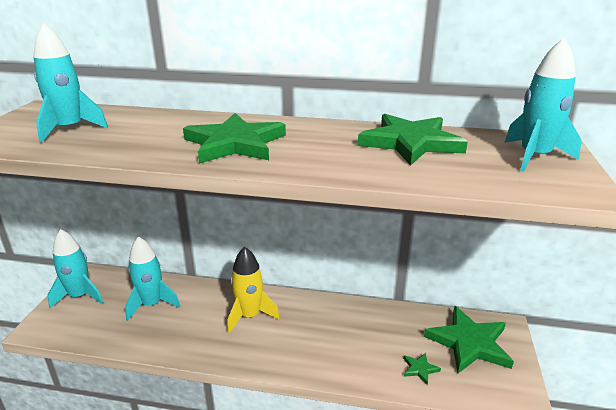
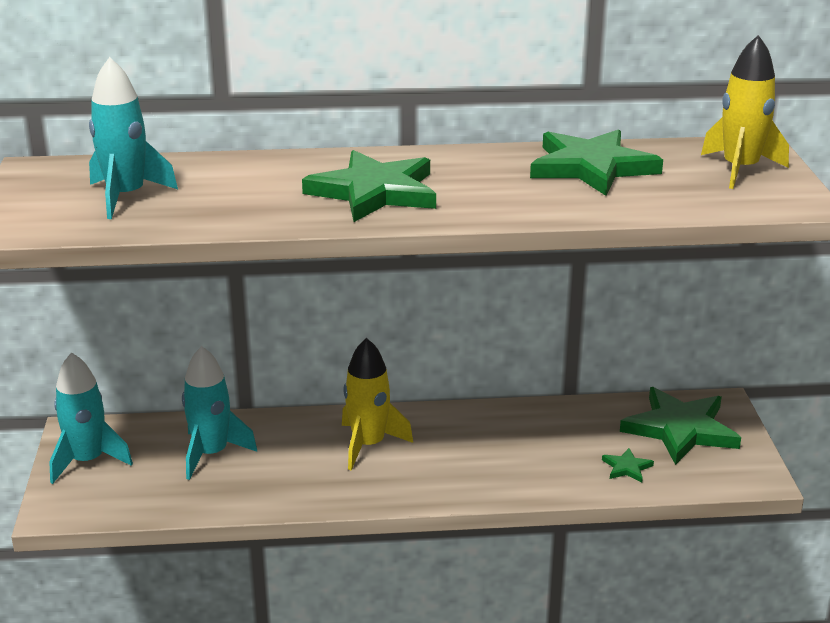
camera: 15 degrees left, 0 degrees up
turquoise rocket [504,38,582,172] -> yellow rocket [701,35,789,189]

